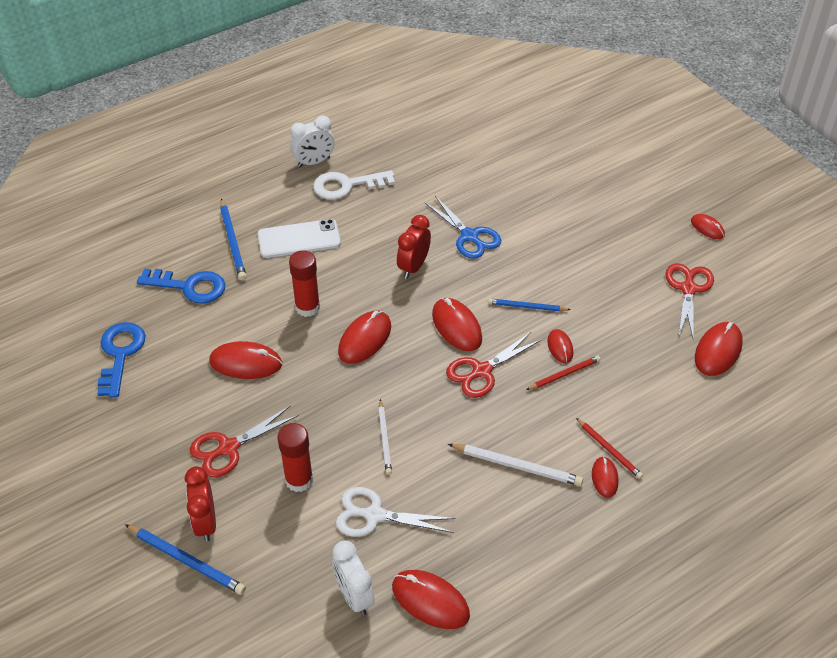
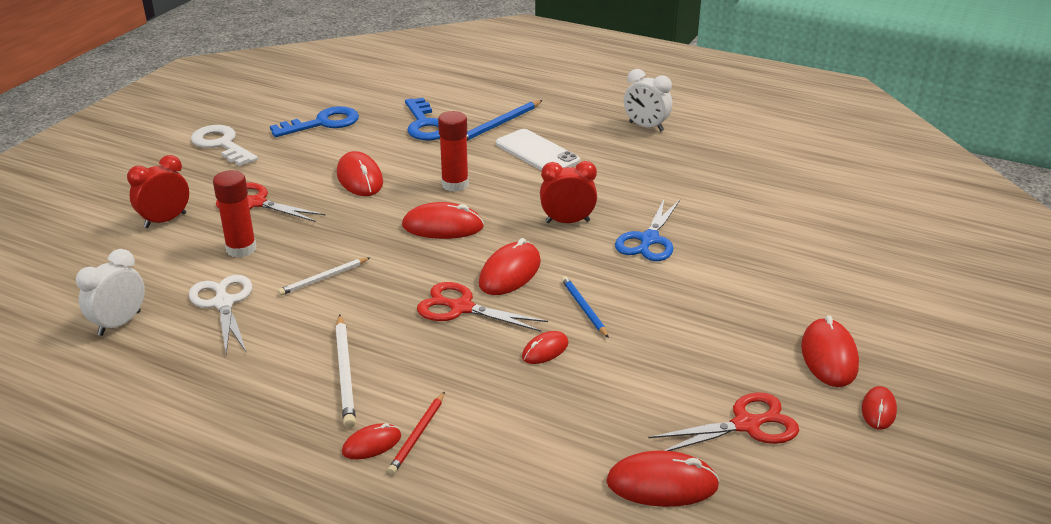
camera: 60 degrees right, 15 degrees down
blue pencil [125,524,246,595] -> none
white key [313,170,395,200] -> white key moved to [191,125,258,166]
red mouse [392,570,470,629] -> red mouse moved to [801,315,859,387]
red pencil [526,356,601,390] -> none

